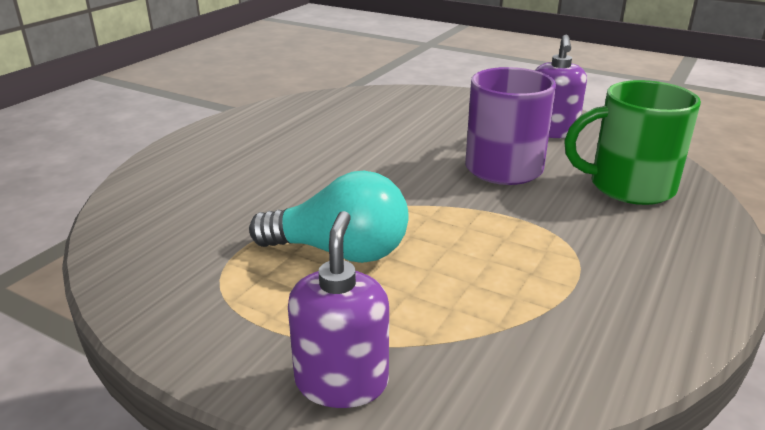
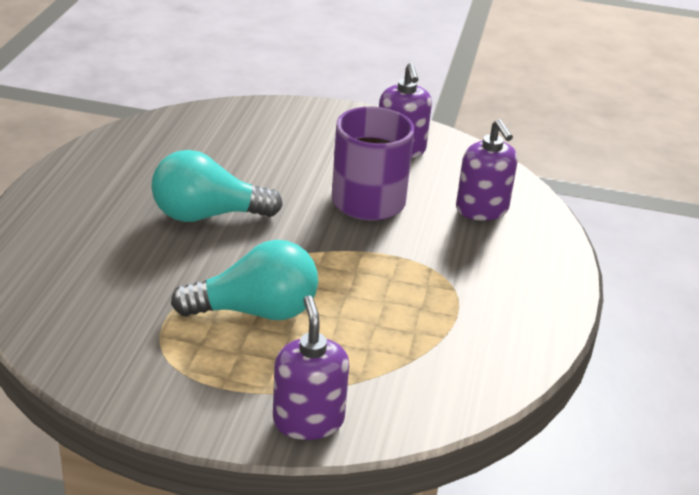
camera: 20 degrees left, 5 degrees up
green mug [564,80,701,205] -> purple soap dispenser [456,119,518,221]
none -> turquoise light bulb [151,150,283,222]

